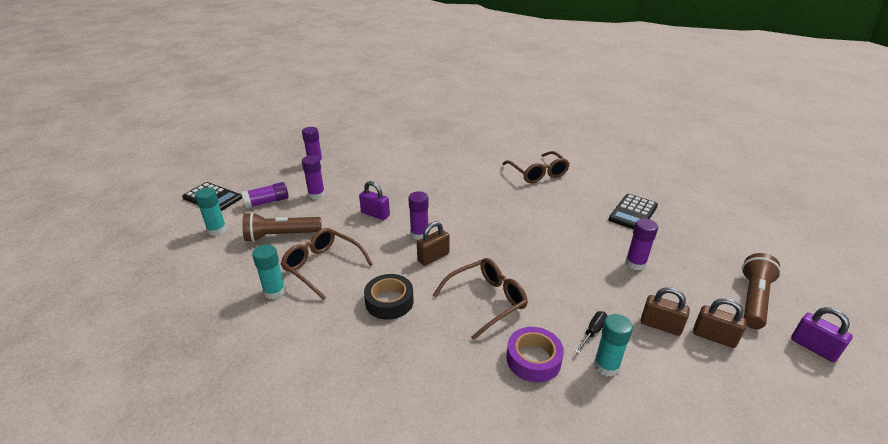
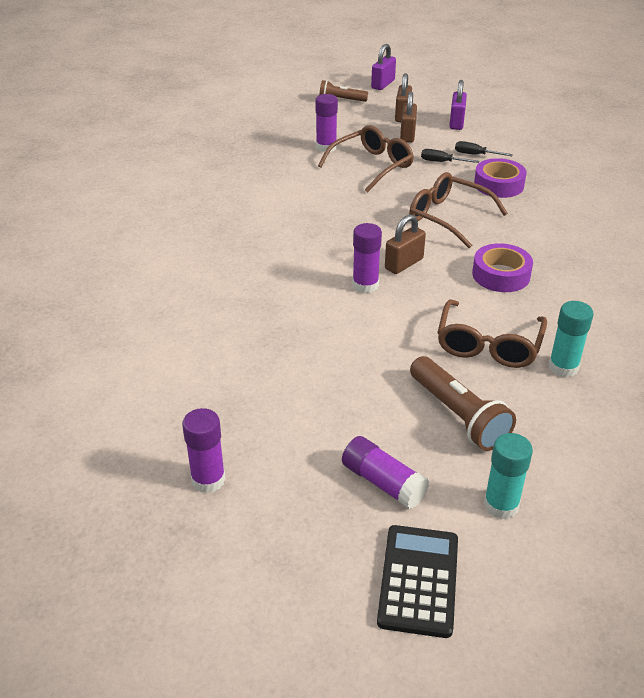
camera: 110 degrees left, 5 degrees up
purple glue stick [302,155,325,200] -> none
purple padlock [359,181,390,220] -> purple padlock moved to [449,80,467,130]
black tape [364,274,414,320] -> purple tape [472,243,533,292]
brown padlock [417,221,450,266] -> brown padlock turned 75 degrees counterclockwise [385,214,426,274]
brown glasses [502,151,570,183] -> brown glasses moved to [318,125,414,192]
turquoise glue stick [594,314,633,377] -> black screwdriver [455,141,513,156]
black calculator [609,194,658,229] -> none
brown flashlight [742,253,781,329] -> brown flashlight [319,80,368,102], size x0.63

